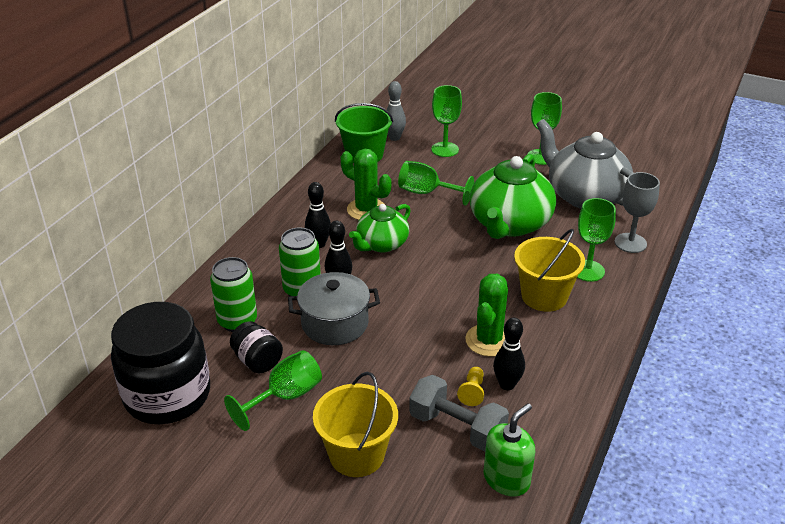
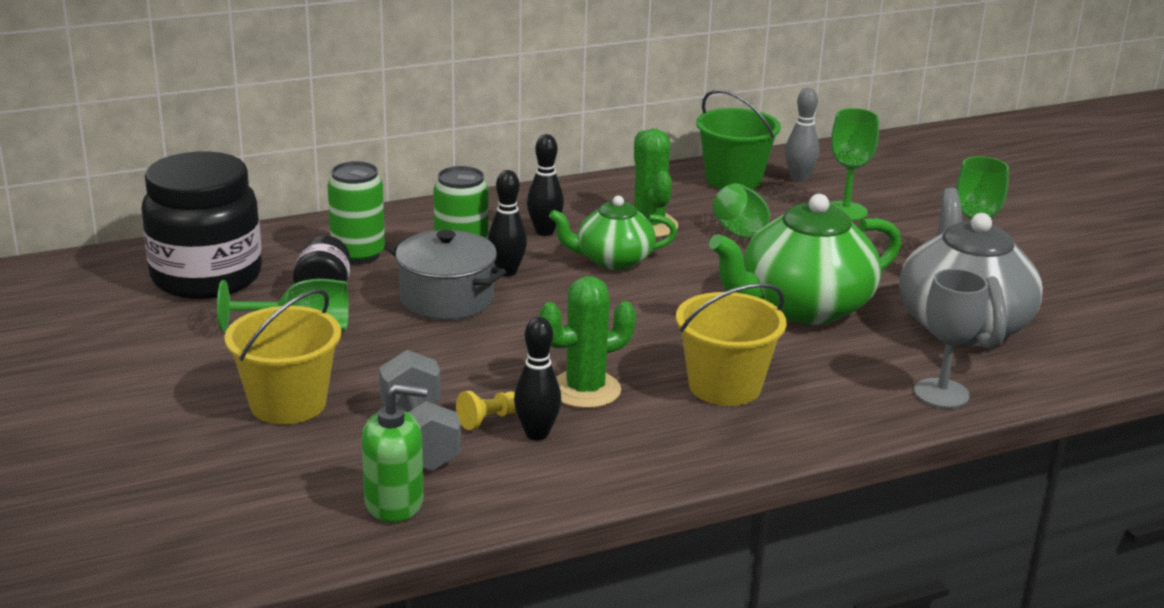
camera: 40 degrees right, 10 degrees down
green goblet [577,198,616,282] -> none

